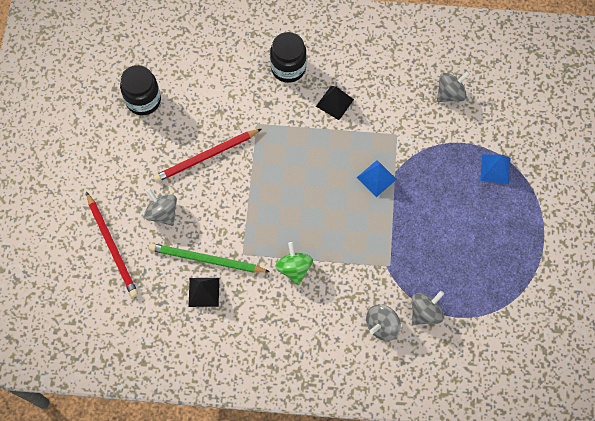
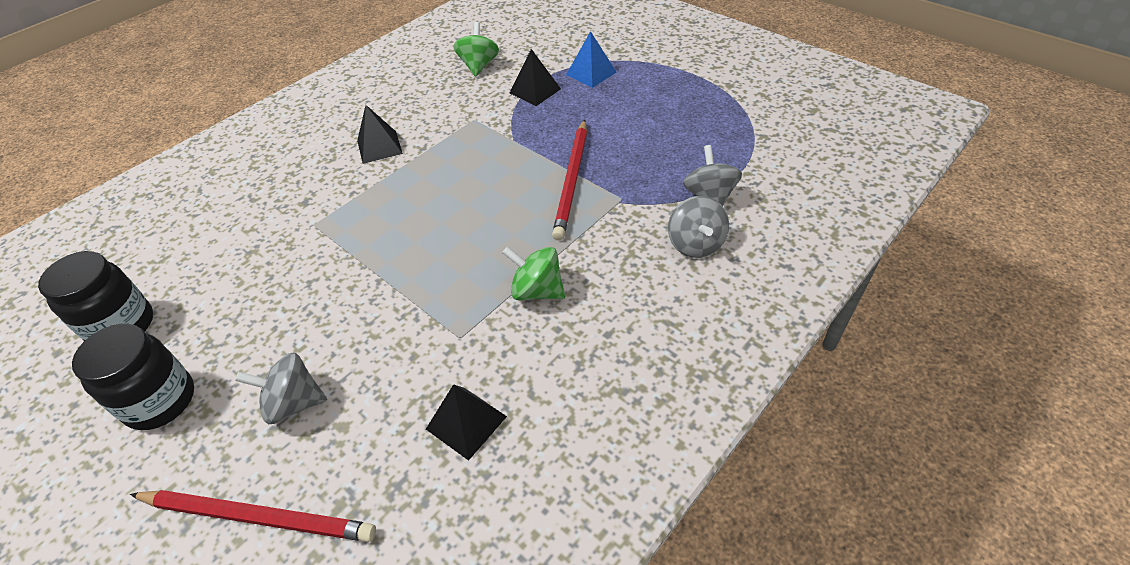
camera: 50 degrees left, 20 degrees down
green pencil [149,243,270,273] -> none
red pencil [153,129,261,182] -> red pencil moved to [552,119,587,240]
black jar [270,32,307,83] -> black jar moved to [72,324,194,430]
blue pyramid [357,160,397,197] -> none
grey spinning top [437,71,470,102] -> green spinning top [453,22,499,77]
none -> black pyramid [510,49,561,106]

